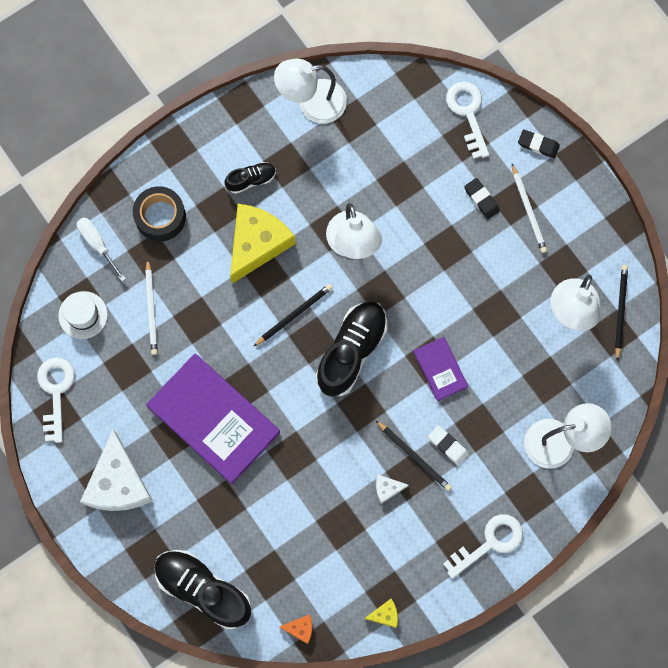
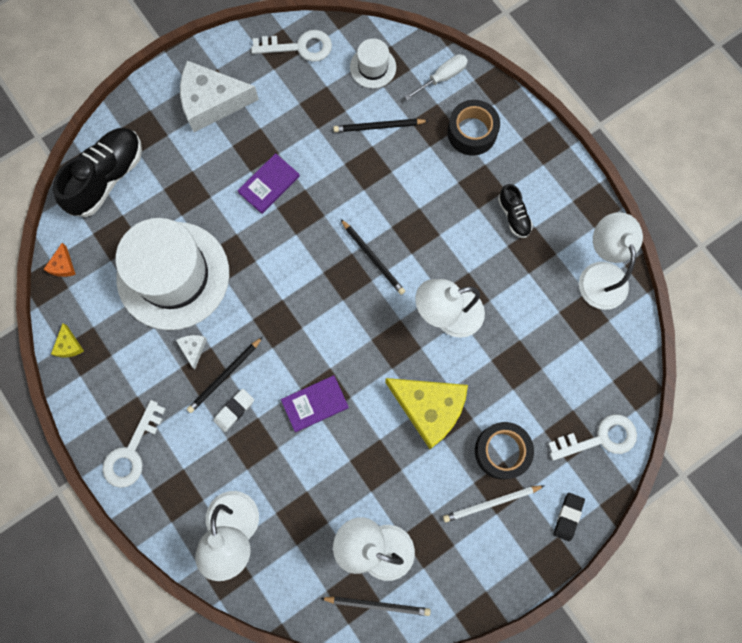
camera: 90 degrees right, 0 degrees up
white pencil [145,259,158,355] -> black pencil [333,119,428,132]
purple book [146,354,280,485] -> purple book [238,153,300,214], size x0.48
yellow cheese [230,204,295,284] -> yellow cheese moved to [385,378,468,449]
black shoe [316,302,387,397] -> none
white key [443,514,523,579] -> white key turned 60 degrees clockwise [103,400,166,488]
black eraser [464,178,500,219] -> black tape [475,422,534,479]
none -> white hat [116,218,229,330]

